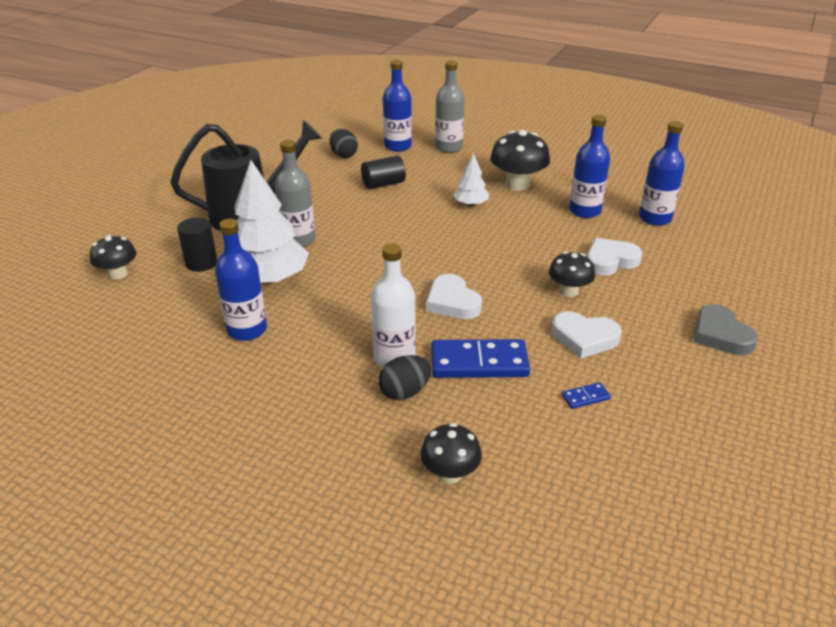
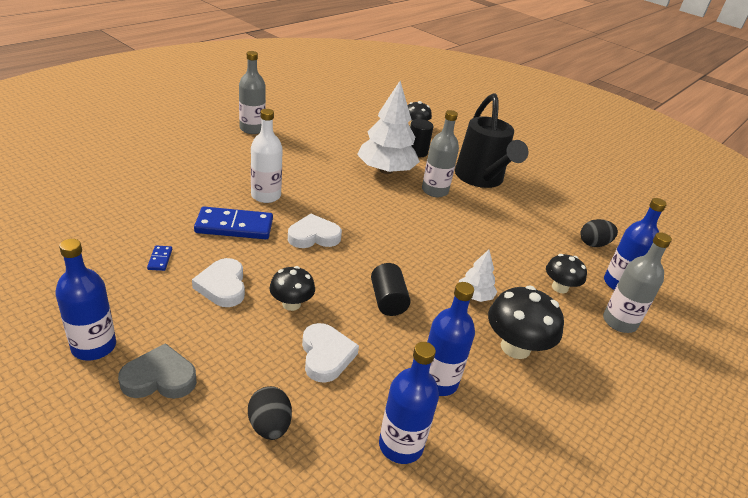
camera: 100 degrees right, 0 degrees up
blue bottle [215,219,267,341] -> blue bottle moved to [55,239,116,361]
black cylinder [361,156,406,189] -> black cylinder moved to [371,263,411,316]
black egg [379,355,431,400] -> black egg moved to [248,386,292,440]
black mushroom [420,423,482,484] -> black mushroom moved to [546,254,587,293]
blue domino [431,339,530,378] -> blue domino turned 75 degrees clockwise [194,207,273,239]
white heart [552,311,622,359] -> white heart turned 45 degrees counterclockwise [192,258,245,307]
none -> grey bottle [239,51,266,134]

